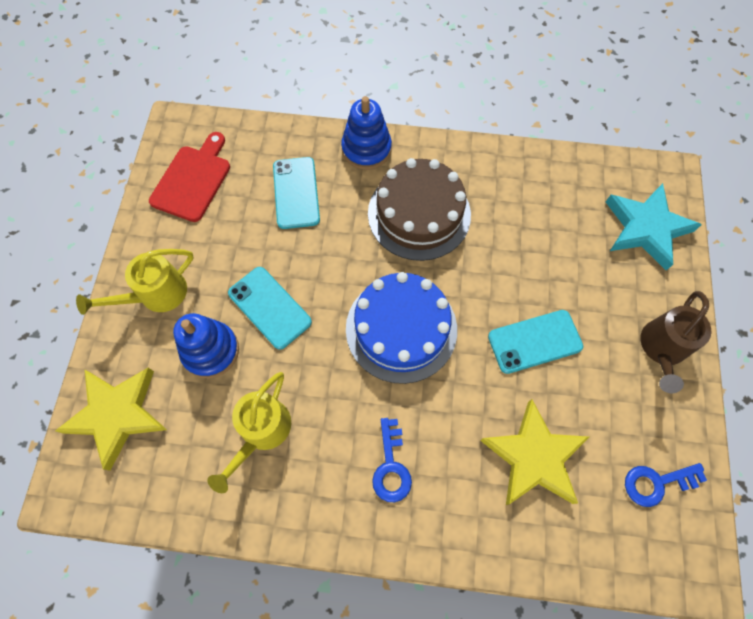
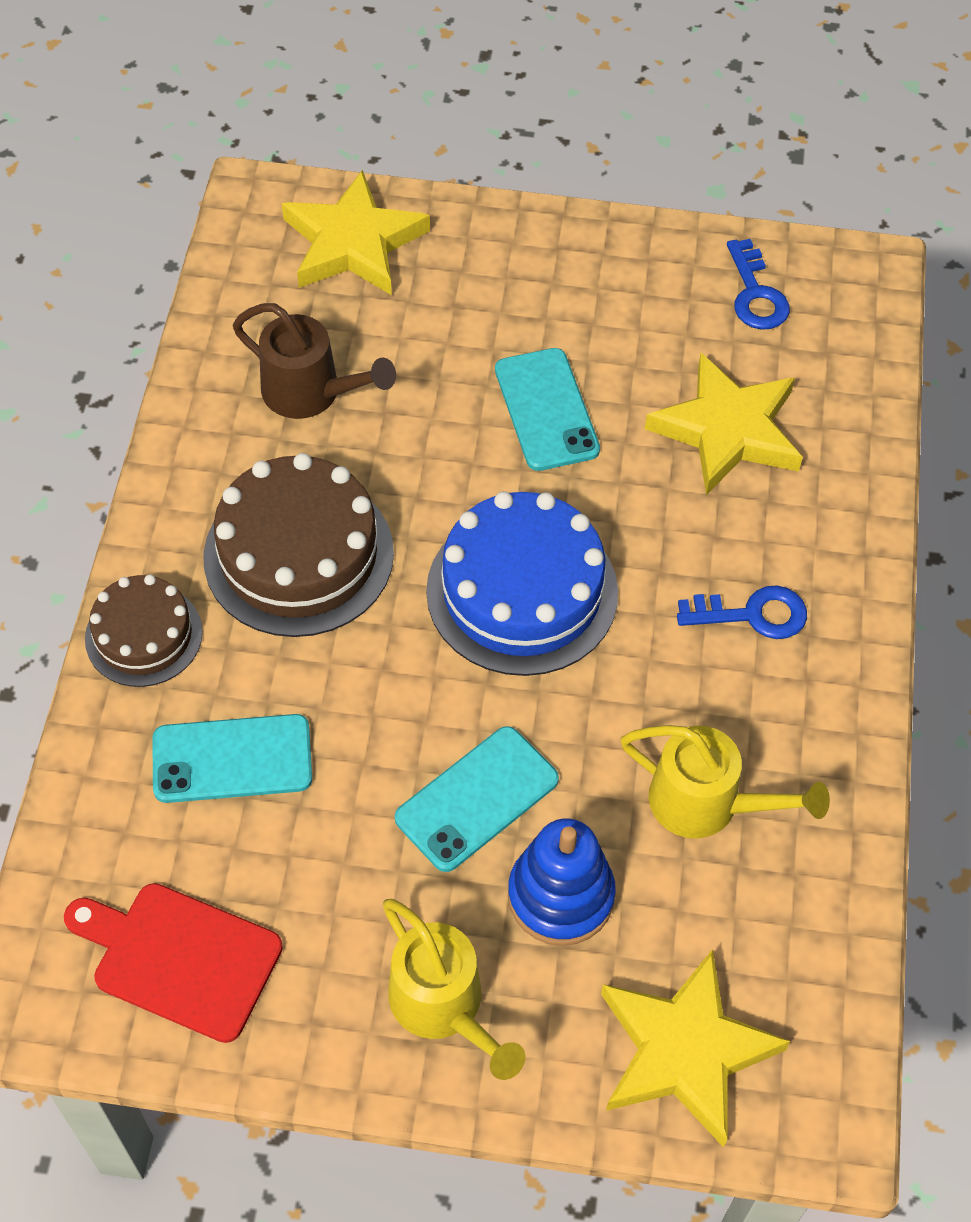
camera: 90 degrees left, 10 degrees down
blue stacking toy [341,96,392,170] -> brown cake [85,574,203,687]
turquoise star [606,183,702,271] -> yellow star [282,170,430,295]
brown watering can [641,291,711,393] -> brown watering can moved to [233,303,396,419]

